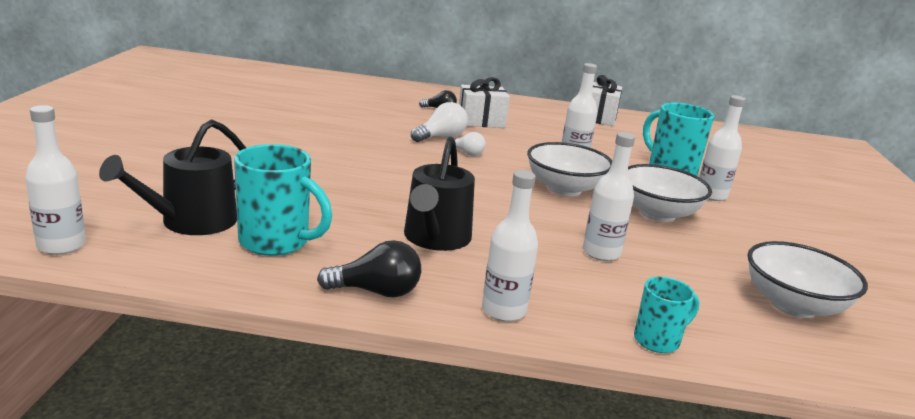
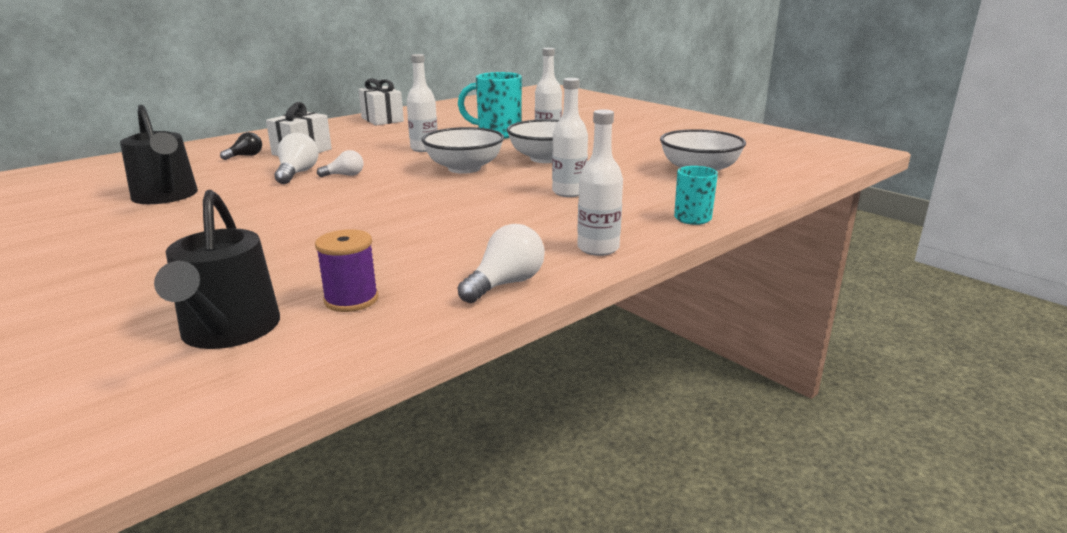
camera: 45 degrees left, 0 degrees up
white bottle [25,105,86,255] -> none
turquoise mug [234,144,332,256] -> purple spool [315,229,378,312]
black light bulb [317,240,421,297] -> white light bulb [457,224,545,303]
black watering can [404,137,475,251] -> black watering can moved to [120,104,198,204]

